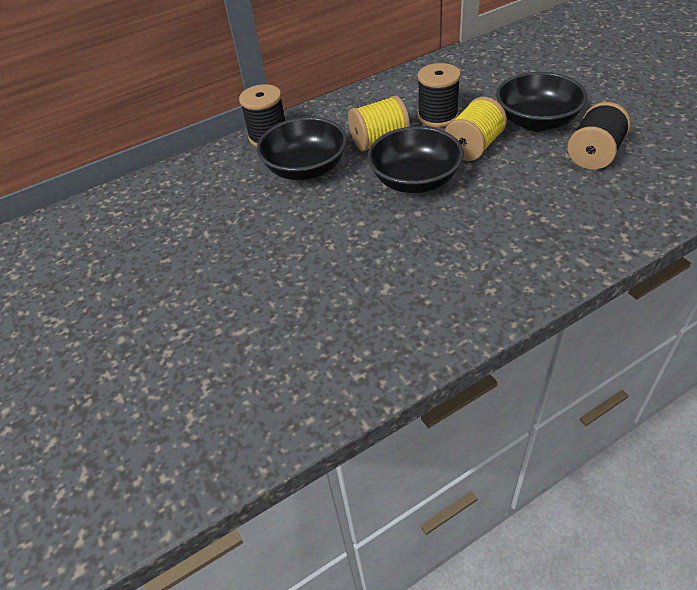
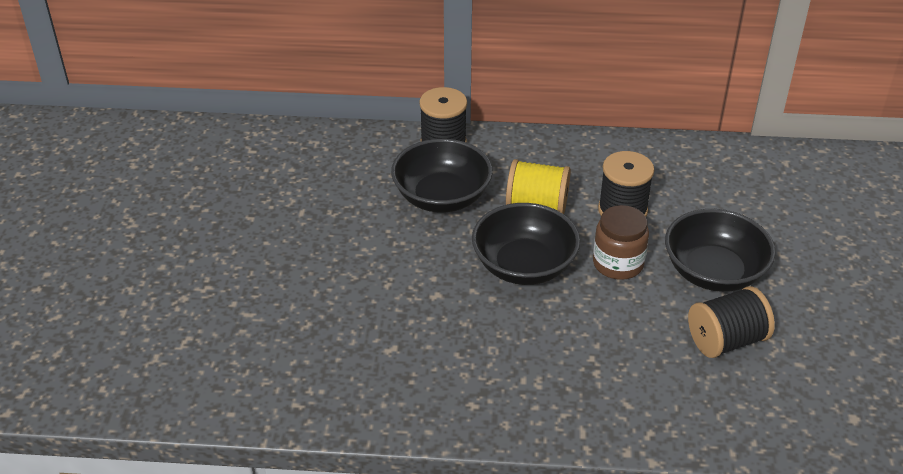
camera: 30 degrees right, 5 degrees down
yellow spool [445,97,507,161] -> brown jar [593,205,649,280]

